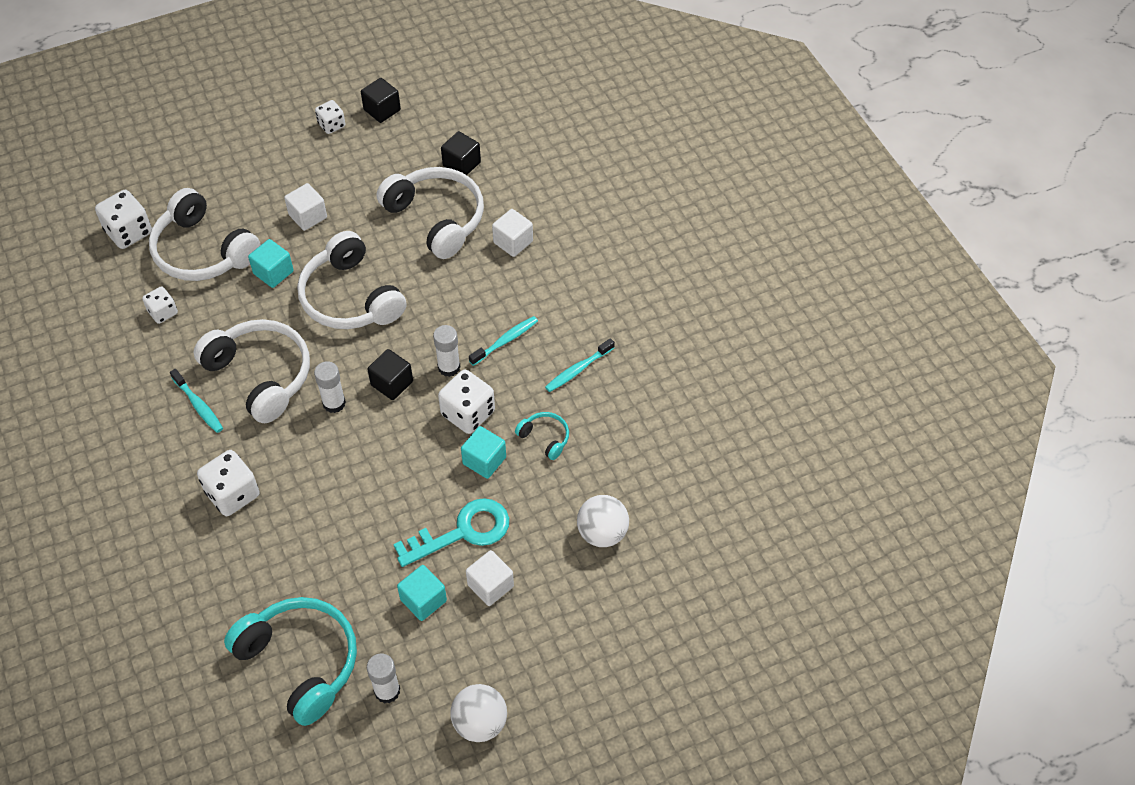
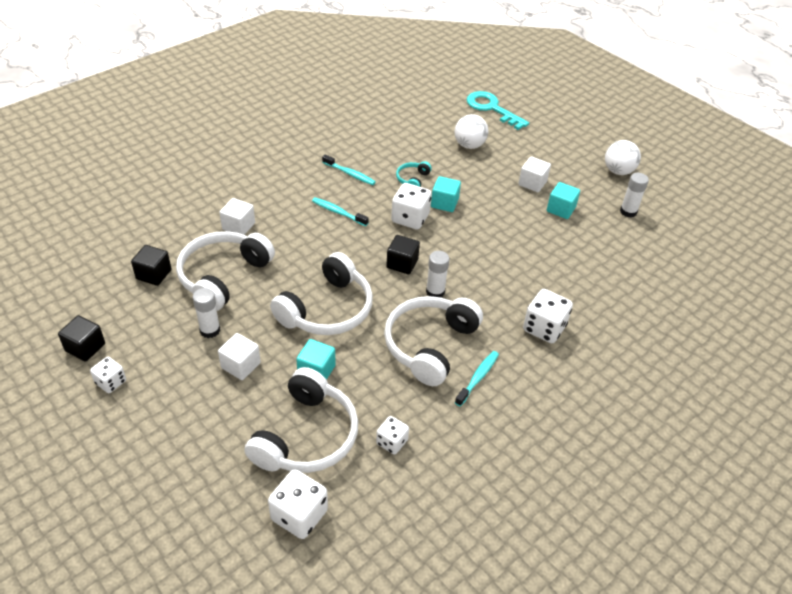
camera: 110 degrees left, 10 degrees down
turquoise headphones [224,597,357,726] -> none
turquoise key [393,498,509,567] -> turquoise key moved to [466,91,529,130]
white glue stick [433,325,460,377] -> white glue stick moved to [193,288,220,338]

